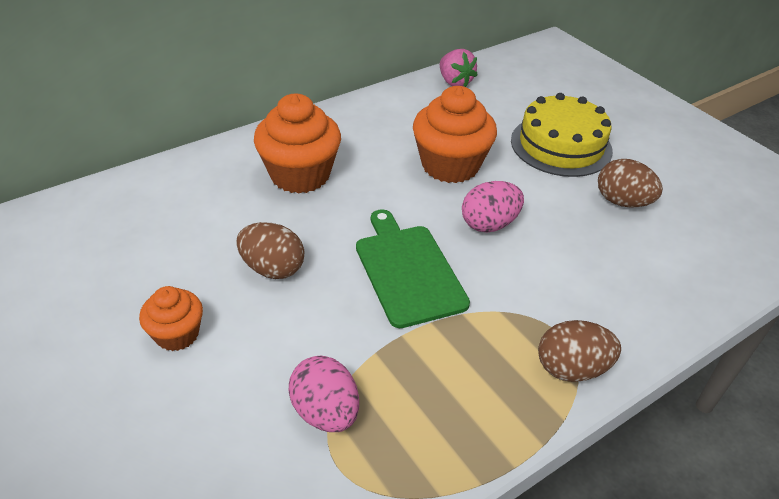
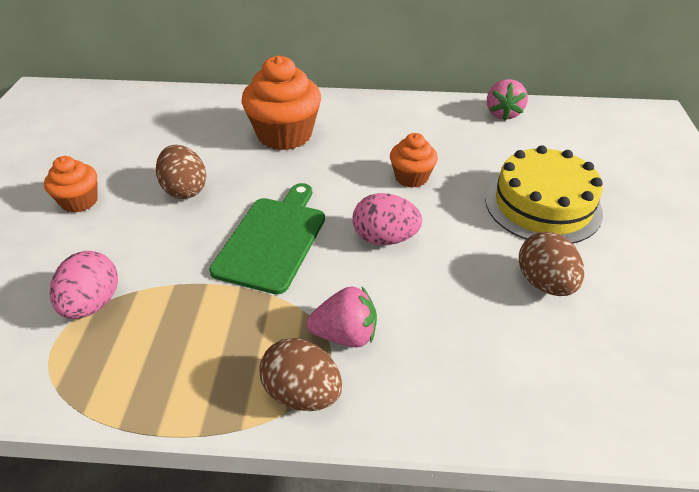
camera: 40 degrees right, 0 degrees up
orange cupcake [413,86,497,183] -> orange cupcake [390,133,438,188], size x0.56
none -> pink strawberry [307,286,377,348]

